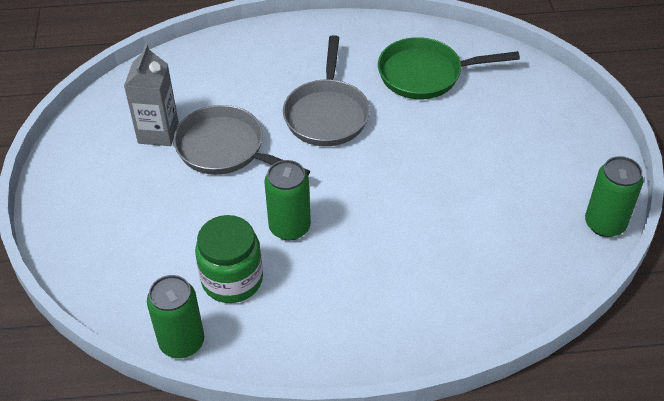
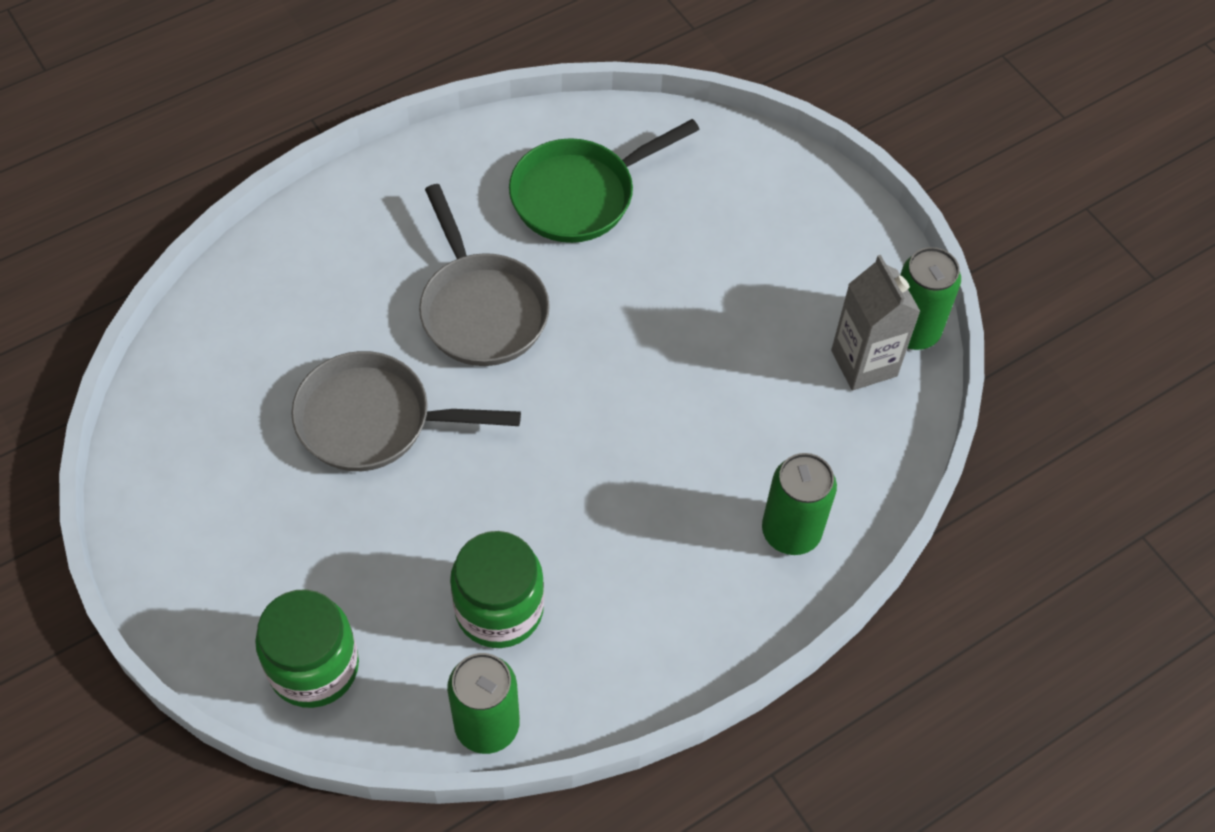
camera: 30 degrees left, 10 degrees up
grey carton [124,44,179,146] -> grey carton moved to [831,255,921,390]
green can [264,160,311,241] -> green can moved to [762,453,837,555]
none -> green jar [255,589,359,708]

